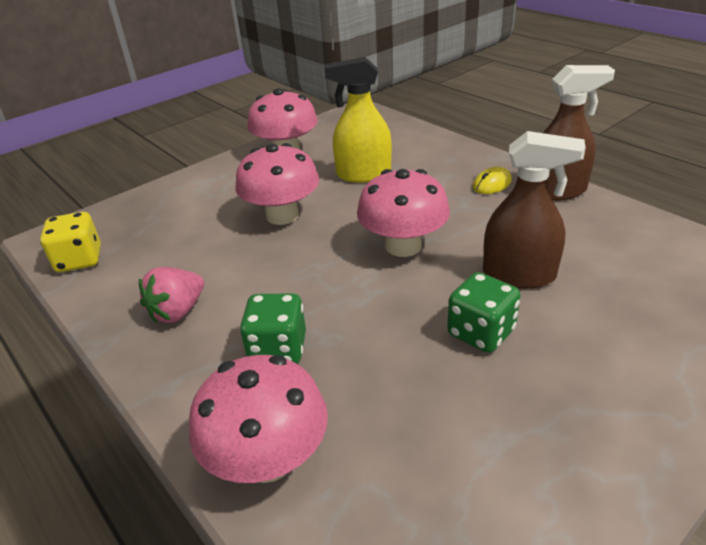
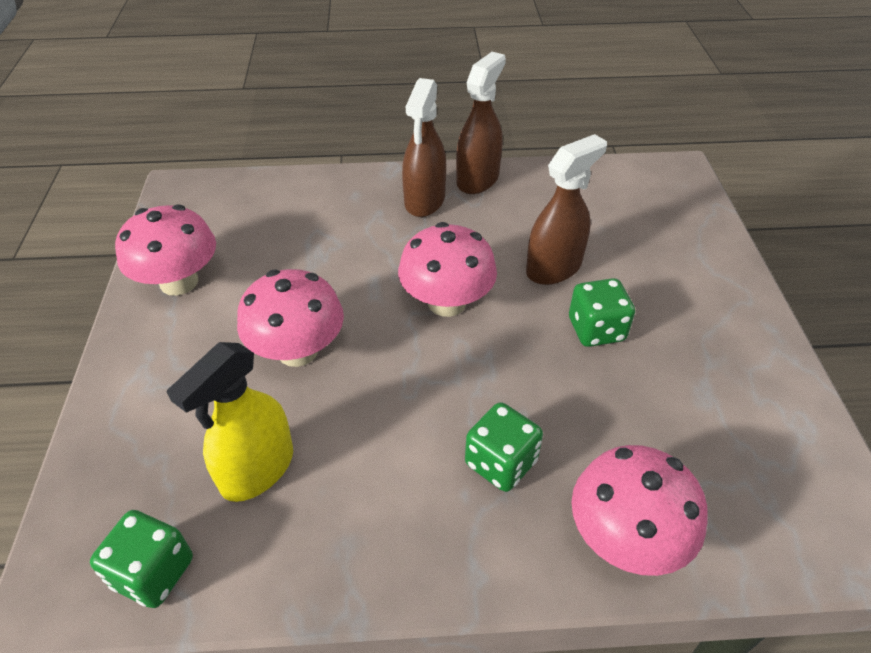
camera: 55 degrees left, 10 degrees up
yellow dice [40,212,101,272] -> green dice [90,510,193,608]
pink strawberry [139,267,204,323] -> none
yellow spray bottle [325,57,392,183] -> yellow spray bottle moved to [166,342,293,502]
yellow mouse [473,167,512,194] -> brown spray bottle [402,78,446,217]

